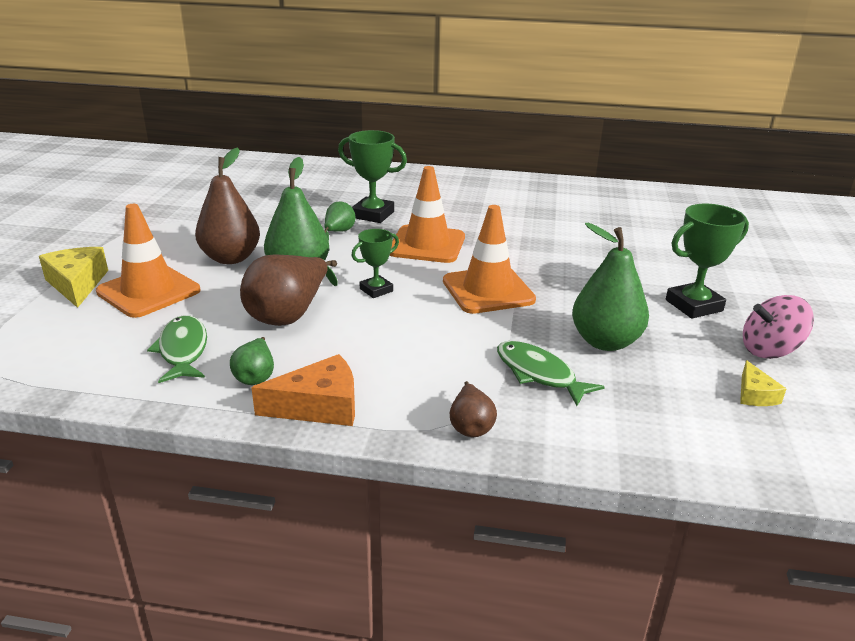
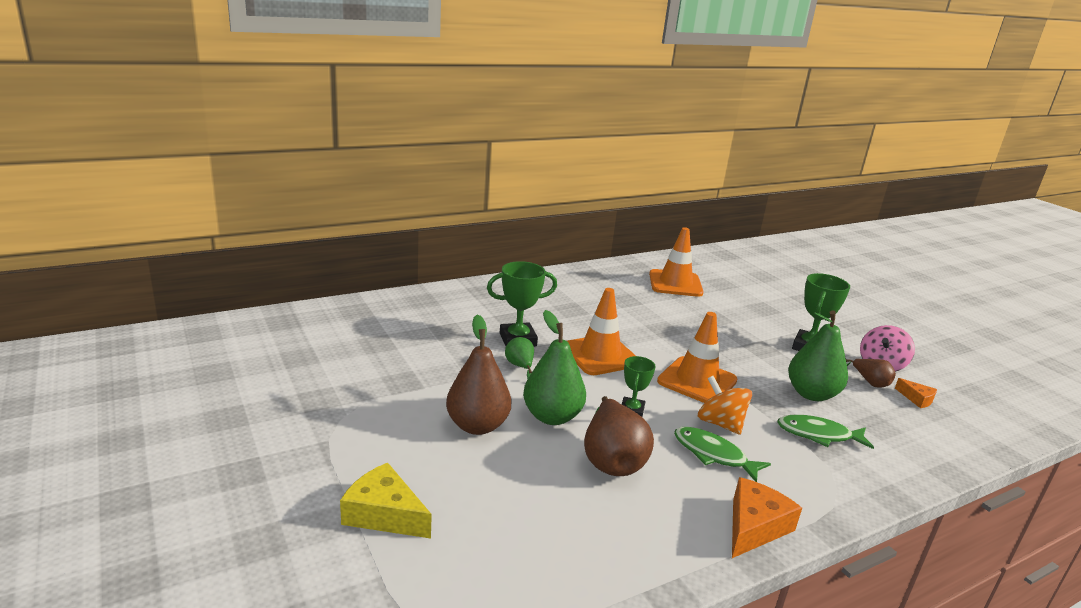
camera: 40 degrees left, 5 degrees down
orange traffic cone [96,204,200,318] -> orange traffic cone moved to [649,227,704,297]
green fish [147,315,207,383] -> green fish moved to [674,427,771,482]
green pear [230,337,274,385] -> none
brown pear [450,381,497,437] -> brown pear moved to [846,359,896,388]
yellow cheese [740,360,786,406] -> orange cheese [895,378,937,408]
none -> orange spinning top [698,376,752,435]

